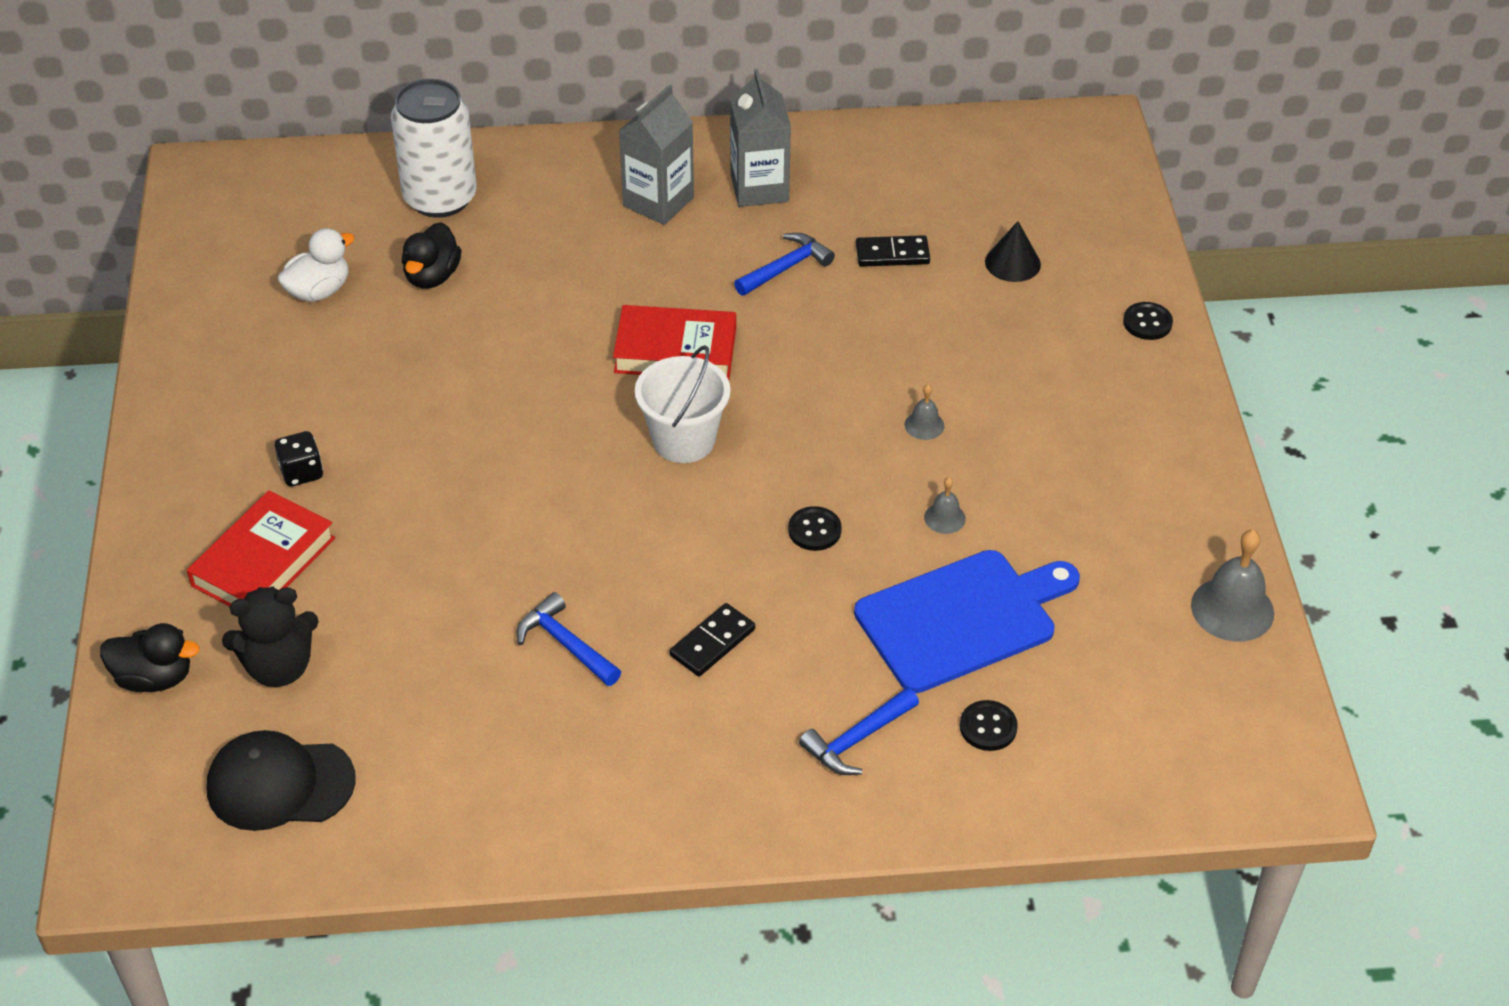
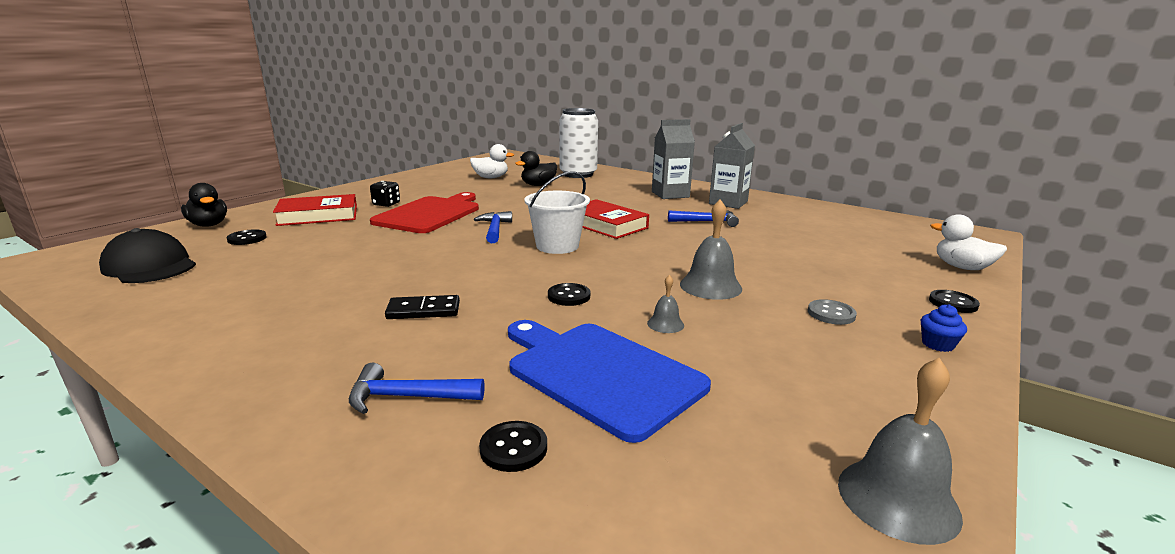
camera: 40 degrees right, 25 degrees down
black teddy bear [222,586,319,687] -> black button [227,229,267,245]
blue hammer [516,592,621,686] -> blue hammer moved to [474,211,512,243]
blue cutting board [854,550,1080,693] -> blue cutting board turned 150 degrees counterclockwise [508,320,711,443]
black domino [856,235,930,267] -> none
grey bell [905,384,944,440] -> grey bell [680,199,742,300], size x1.92
black cone [985,221,1041,282] -> none
none -> red cutting board [370,192,479,233]
none -> grey button [808,299,857,325]
none -> blue cupcake [921,304,967,352]
none -> white duck [930,214,1007,270]

